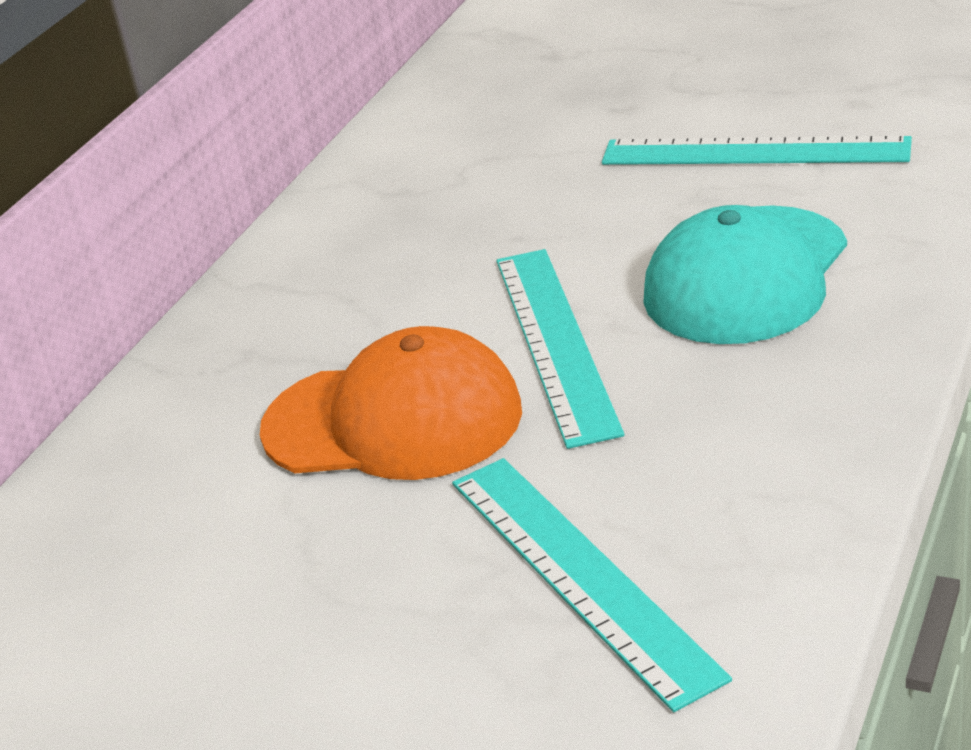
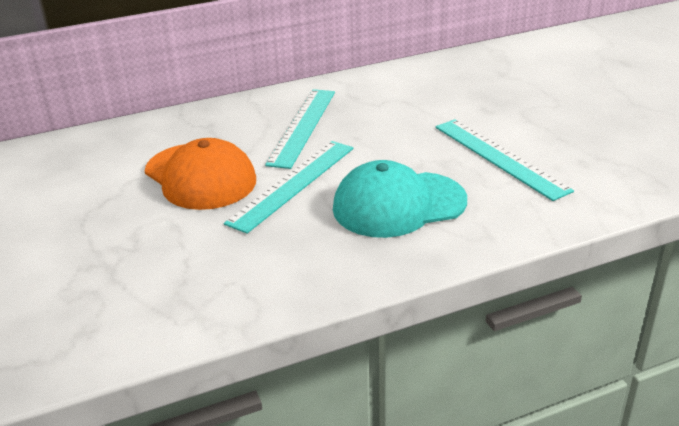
camera: 40 degrees right, 0 degrees up
turquoise ruler [452,458,732,712] -> turquoise ruler moved to [265,89,335,169]

